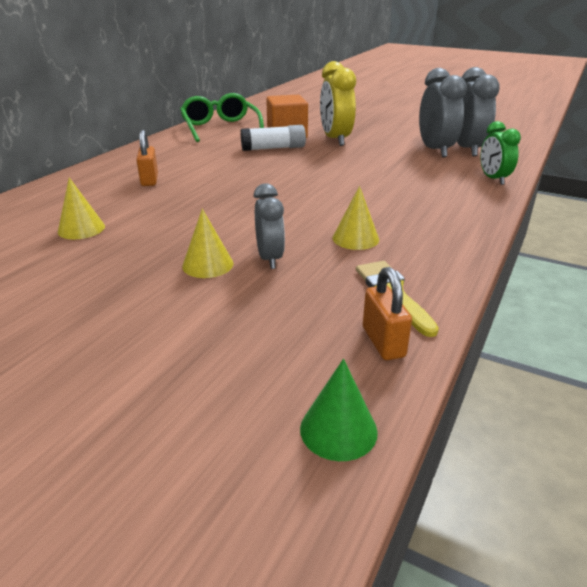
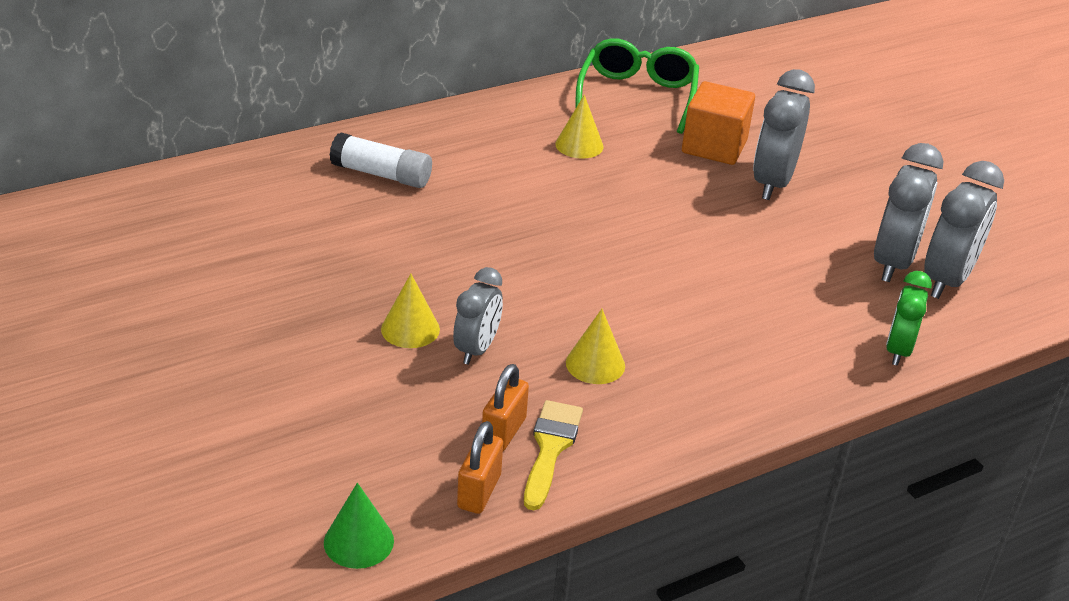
camera: 30 degrees right, 5 degrees up
yellow cone [58,178,105,240] -> yellow cone moved to [555,95,603,159]
orange padlock [136,130,158,186] -> orange padlock moved to [482,364,529,451]
white glue stick [241,125,306,151] -> white glue stick moved to [329,132,432,188]
yellow clock [320,61,356,146] -> grey clock [753,69,815,200]

